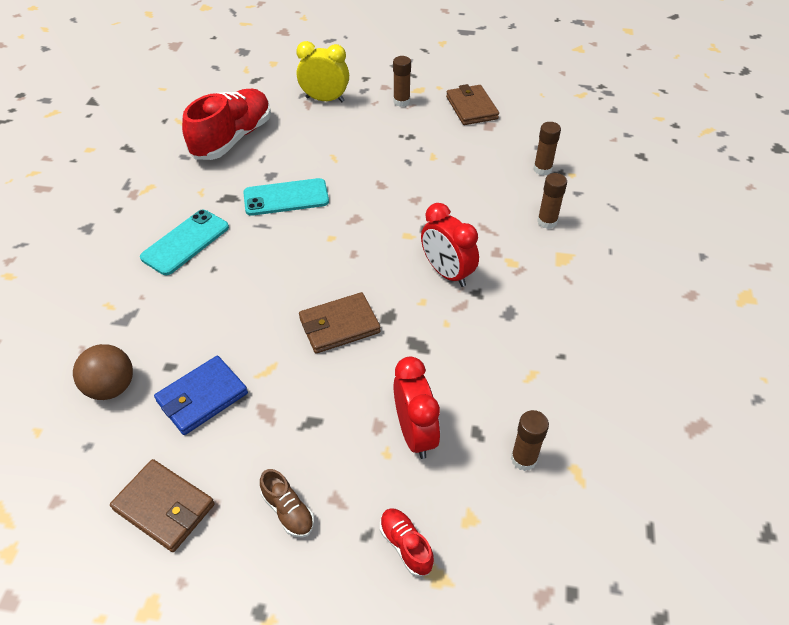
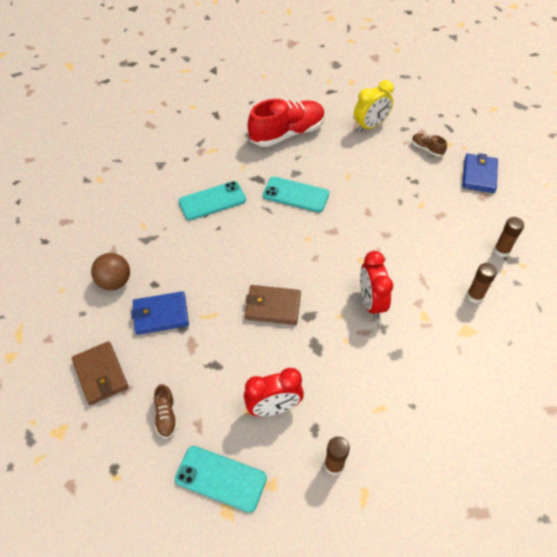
camera: 30 degrees right, 5 degrees up
yellow clock [296,41,349,102] -> yellow clock turned 105 degrees clockwise [354,80,394,132]
red shoe [380,508,434,576] -> turquoise phone [175,446,267,513]
brown glue stick [393,56,411,107] -> brown shoe [412,133,447,157]
red clock [394,356,440,459] -> red clock turned 60 degrees clockwise [244,368,304,417]
brown wallet [446,84,499,125] -> blue wallet [462,153,498,193]

